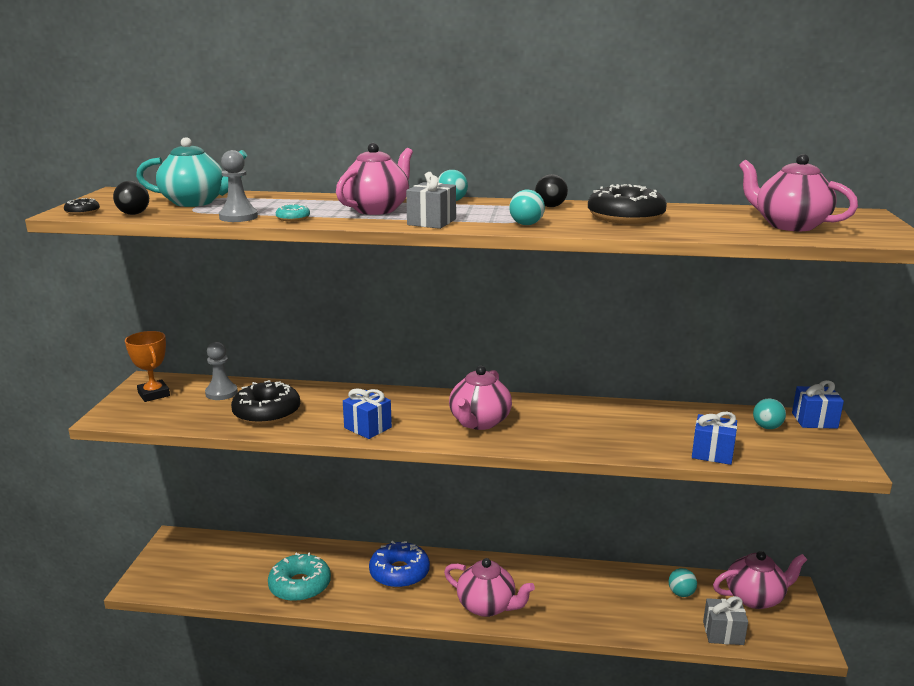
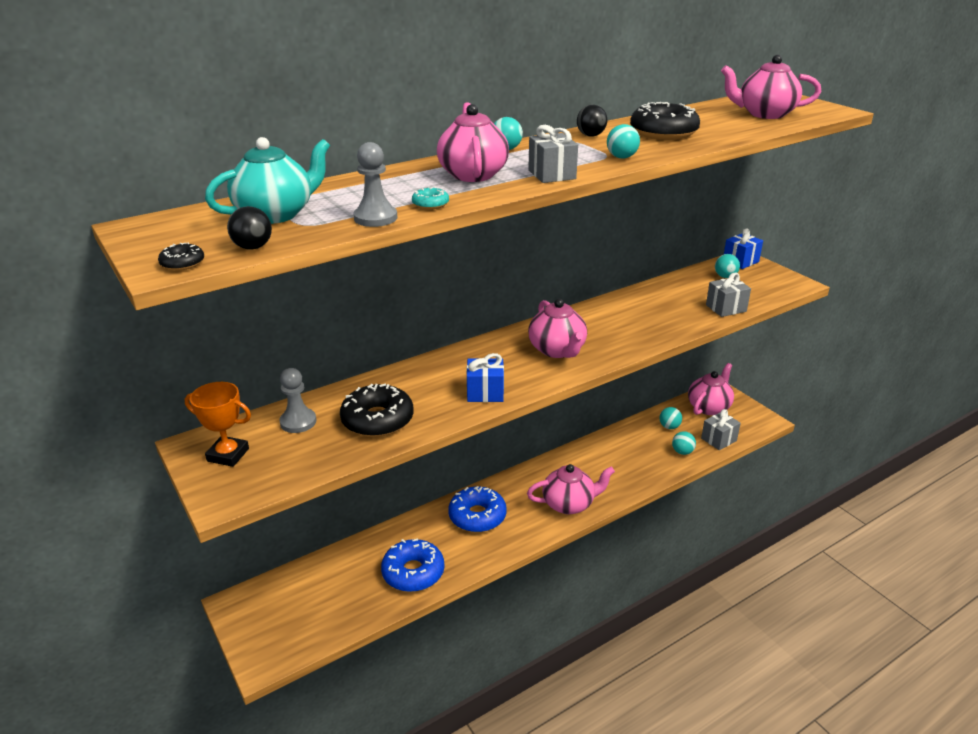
camera: 40 degrees left, 10 degrees up
turquoise donut [268,552,331,602] -> blue donut [381,538,444,592]
blue gift [692,412,737,465] -> grey gift [706,273,751,317]
none -> turquoise ball [672,431,696,455]

